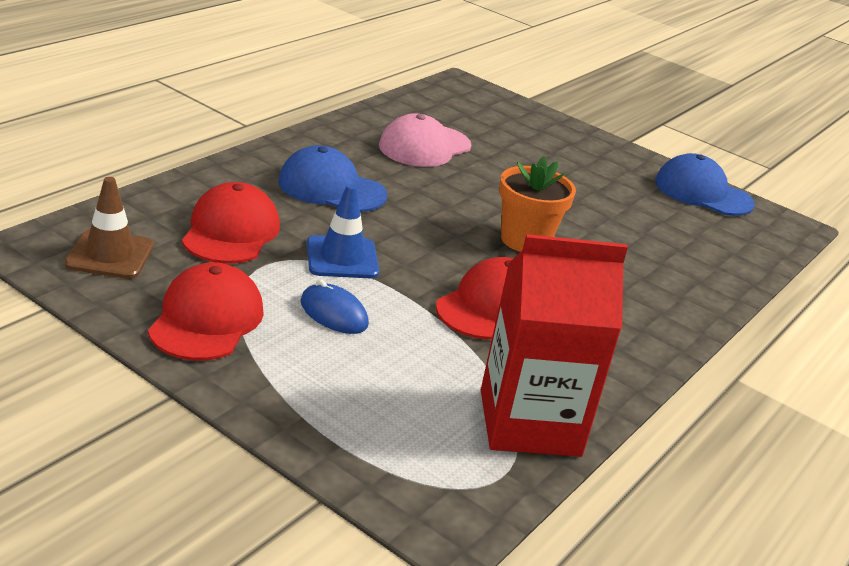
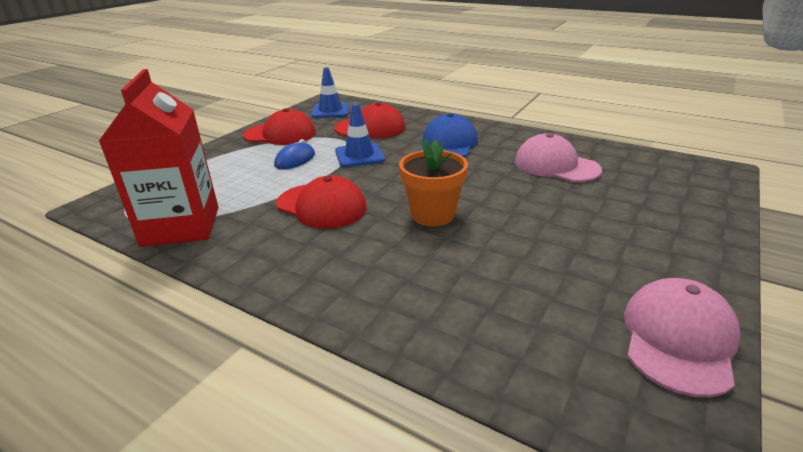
camera: 90 degrees right, 0 degrees up
brown traffic cone [65,177,154,279] -> blue traffic cone [311,67,349,118]
blue cap [655,153,755,216] -> pink cap [624,278,741,397]

